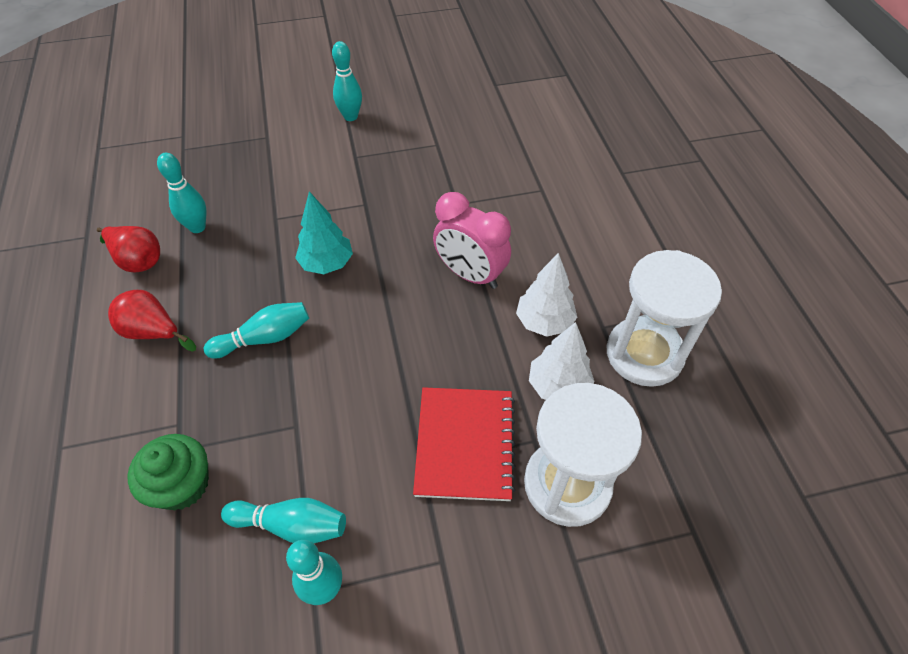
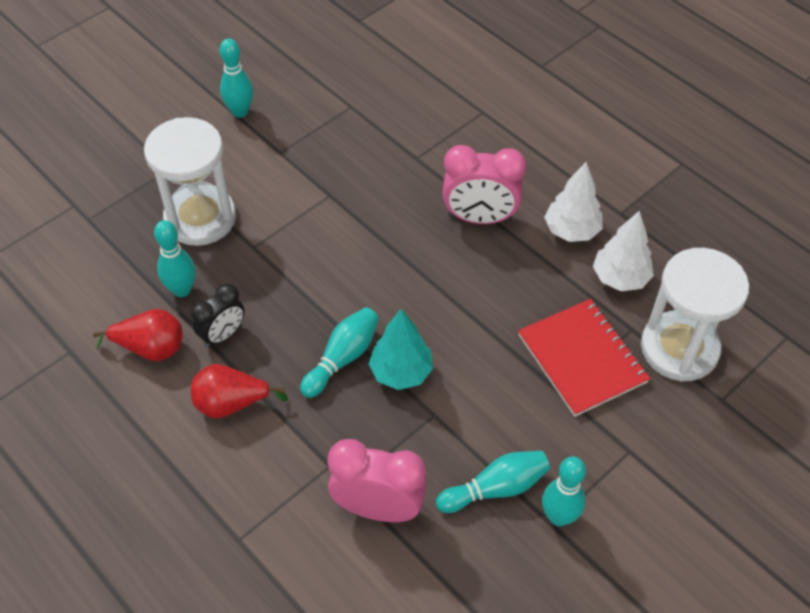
camera: 30 degrees left, 0 degrees up
green cupcake [127,434,209,510] -> pink clock [328,439,427,522]
turquoise tree [295,191,353,274] -> turquoise tree moved to [368,309,433,390]
white hourglass [607,250,722,387] -> white hourglass moved to [144,117,236,246]
none -> black clock [191,283,244,348]

